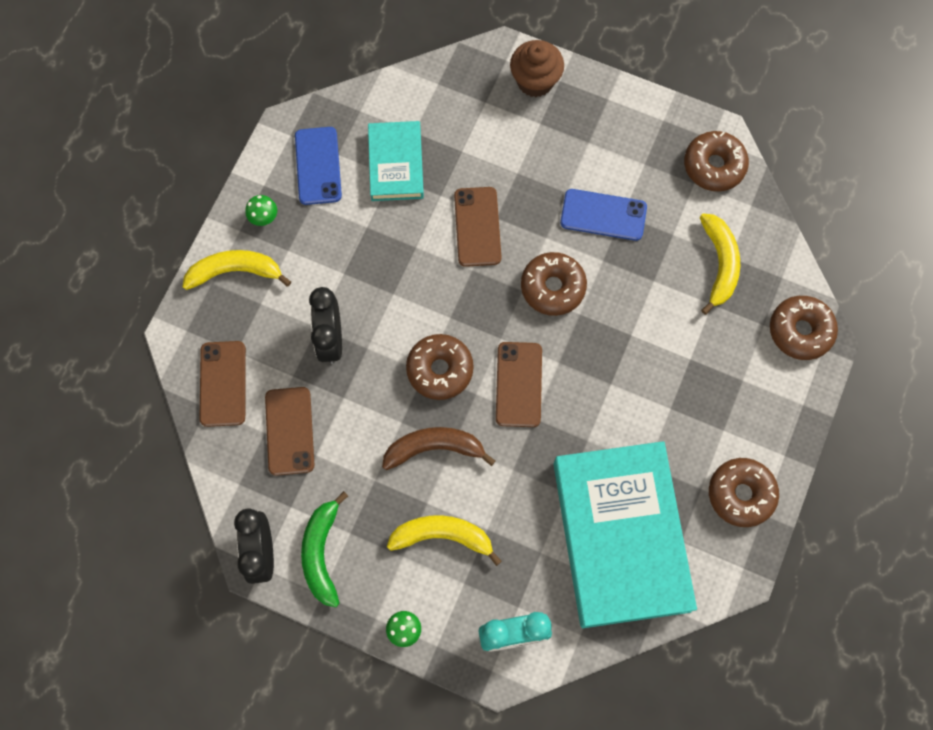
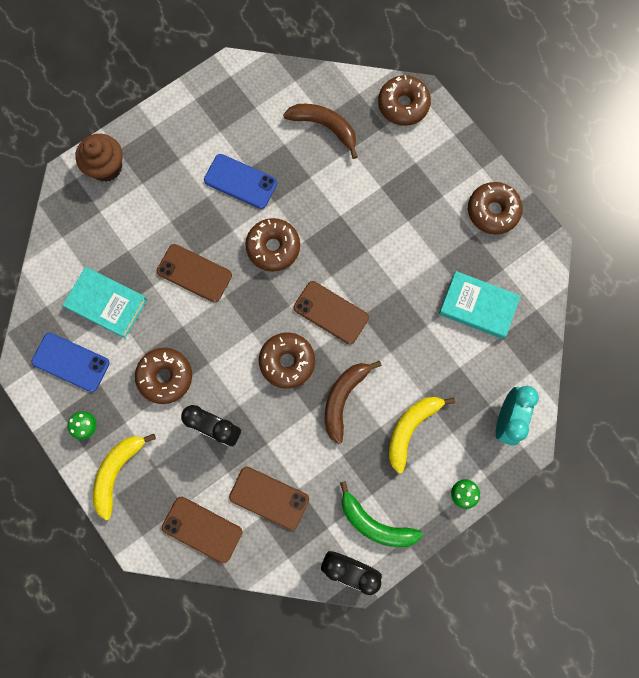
camera: 60 degrees left, 5 degrees up
turquoise book [553,441,697,628] -> turquoise book [439,271,521,339], size x0.52
blue phone [560,189,647,241] -> blue phone turned 75 degrees clockwise [204,154,277,209]
brown donut [684,131,749,191] -> brown donut moved to [135,348,192,404]
yellow banana [700,214,740,315] -> brown banana [283,104,358,159]

